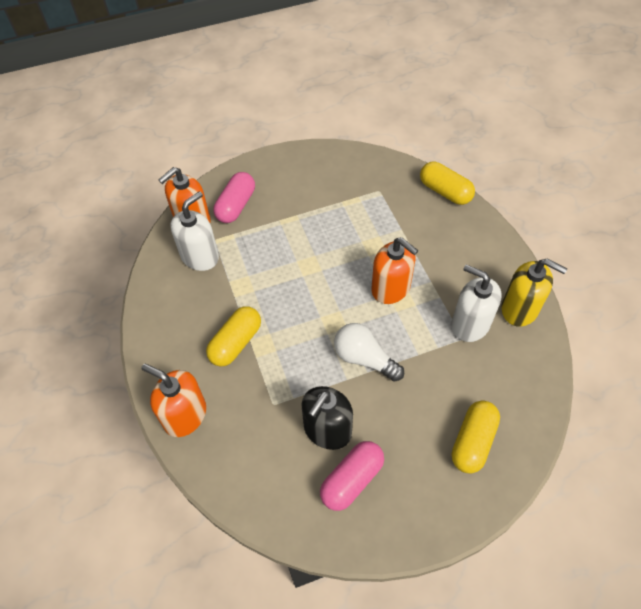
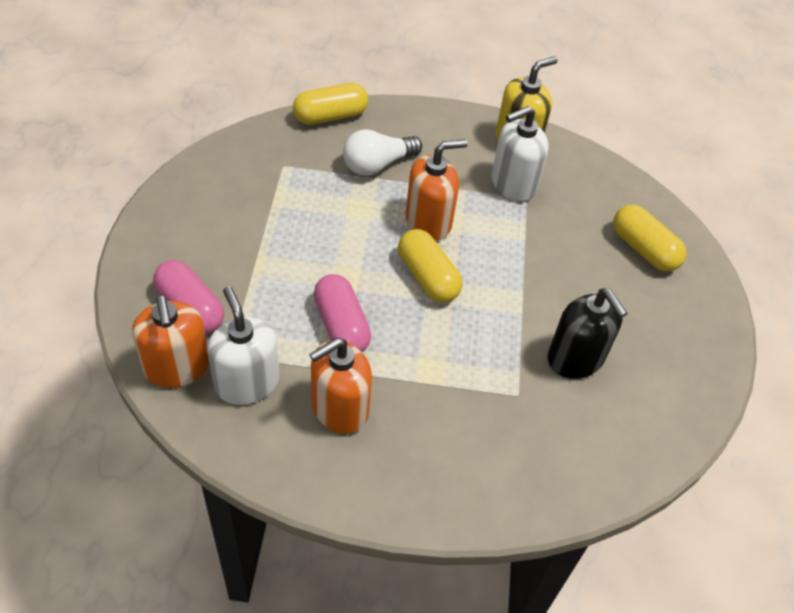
camera: 70 degrees left, 5 degrees down
orange soap dispenser [141,364,206,437] -> orange soap dispenser moved to [309,338,372,434]
yellow capsule [206,306,261,366] -> yellow capsule moved to [398,229,462,302]
pink capsule [320,441,384,511] -> pink capsule moved to [314,274,371,352]
white light bulb [334,323,404,382] -> white light bulb moved to [343,129,422,176]

